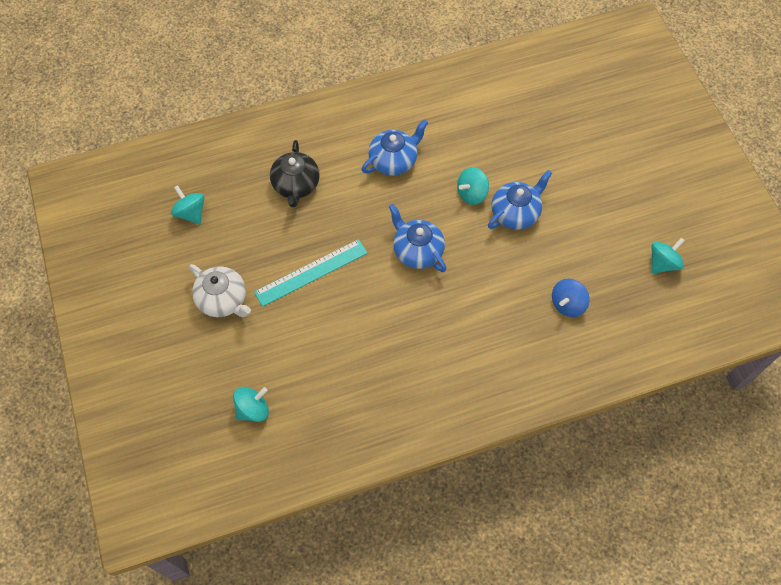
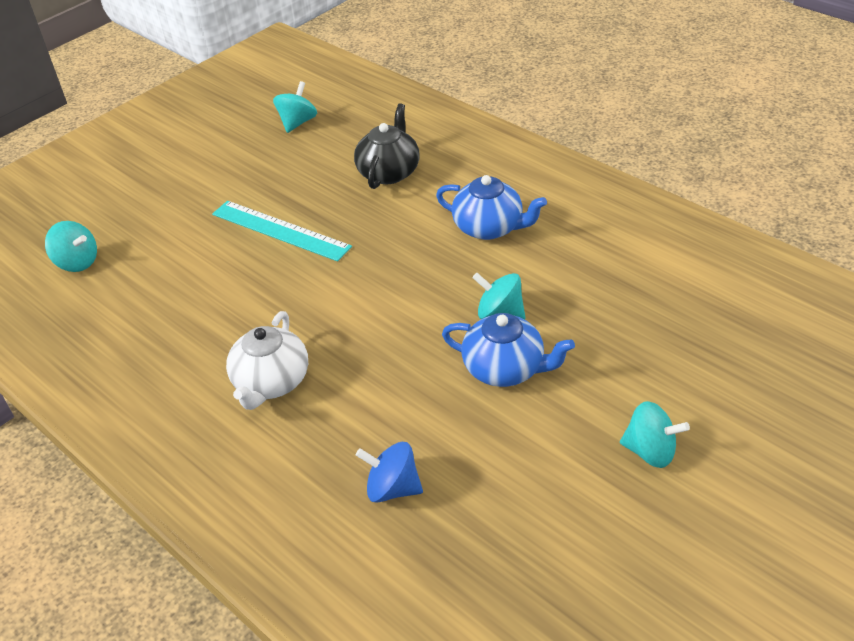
camera: 65 degrees right, 20 degrees down
white teapot [189,264,251,317] -> white teapot moved to [226,311,308,410]
black teapot [270,140,320,207] -> black teapot turned 135 degrees clockwise [354,104,420,189]
blue teapot [389,204,447,272] -> none
turquoise spinning top [651,238,685,274] -> turquoise spinning top moved to [620,401,690,468]

